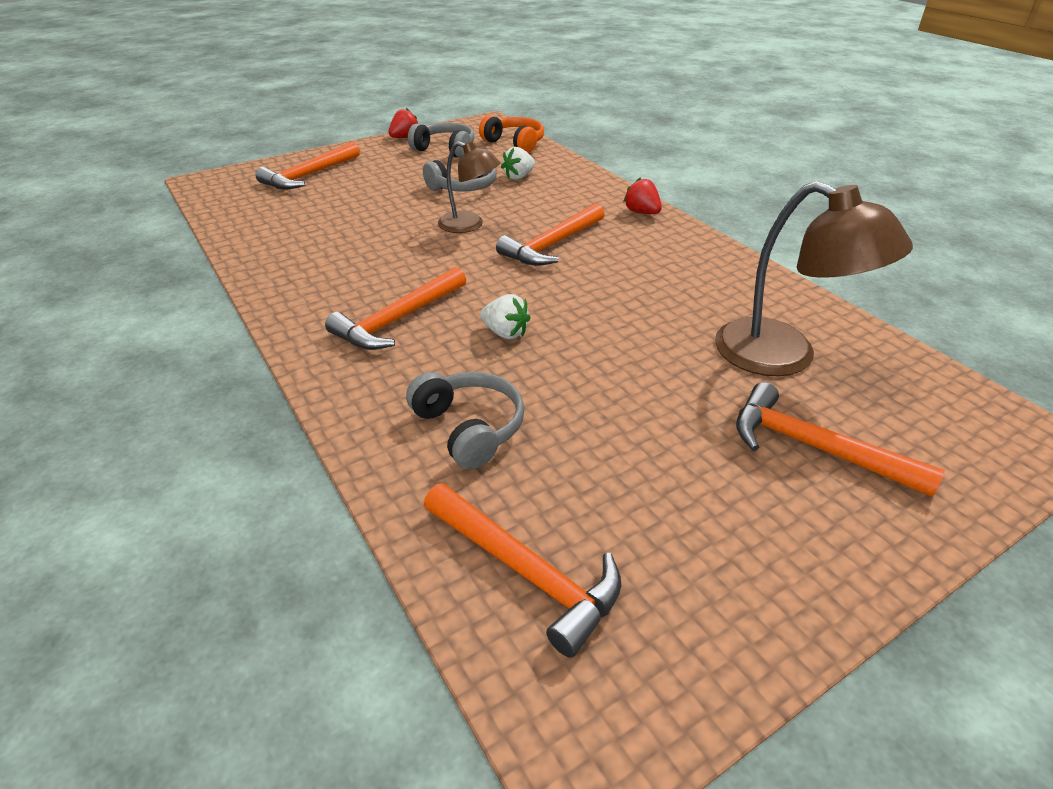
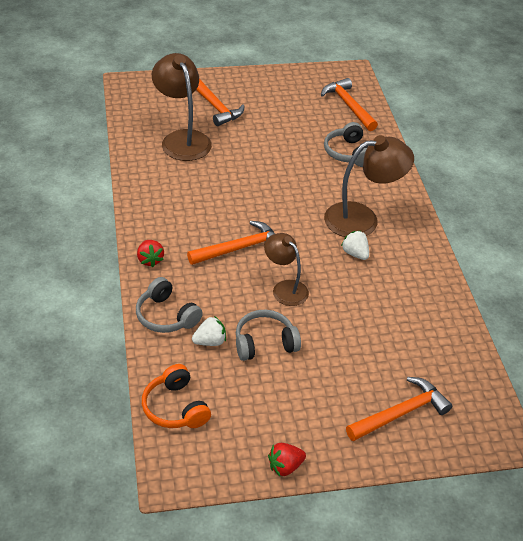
camera: 160 degrees left, 5 degrees up
orange hammer [325,267,466,350] -> brown lamp [324,135,414,237]
grey headphones [408,123,474,158] -> grey headphones moved to [136,277,203,333]
white strawberry [480,294,530,339] -> white strawberry moved to [341,231,369,260]

